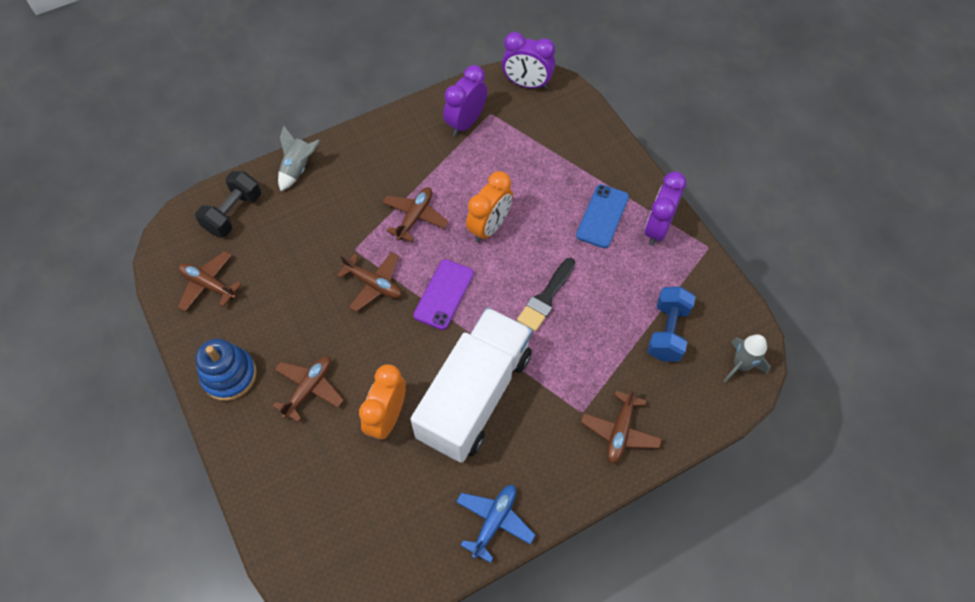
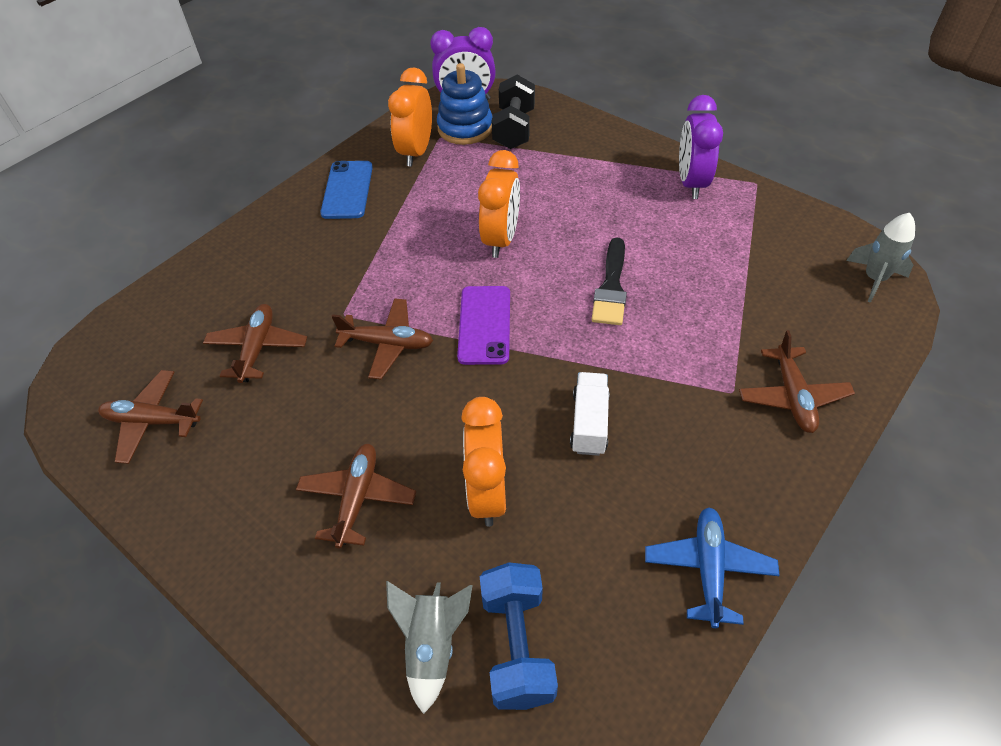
camera: 20 degrees left, 10 degrees down
black dumbbell [195,171,261,237] -> black dumbbell moved to [492,75,535,149]
blue stacking toy [195,339,257,401] -> blue stacking toy moved to [437,63,492,145]
grey rocket [278,126,320,191] -> grey rocket moved to [386,581,473,714]
brown plane [382,187,449,242] -> brown plane moved to [203,304,307,383]
white truck [410,307,532,463] -> white truck [570,372,610,456], size x0.41
purple clock [443,65,487,136] -> orange clock [388,67,432,166]
blue phone [576,184,629,248] -> blue phone moved to [320,161,373,219]
blue dumbbell [647,287,695,362] -> blue dumbbell moved to [480,562,558,710]

